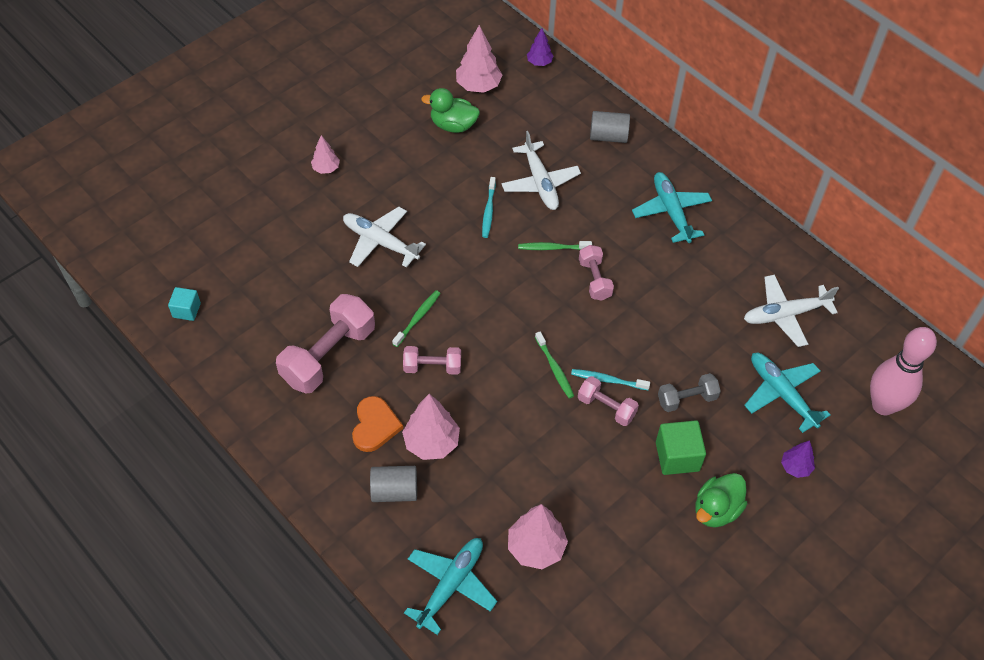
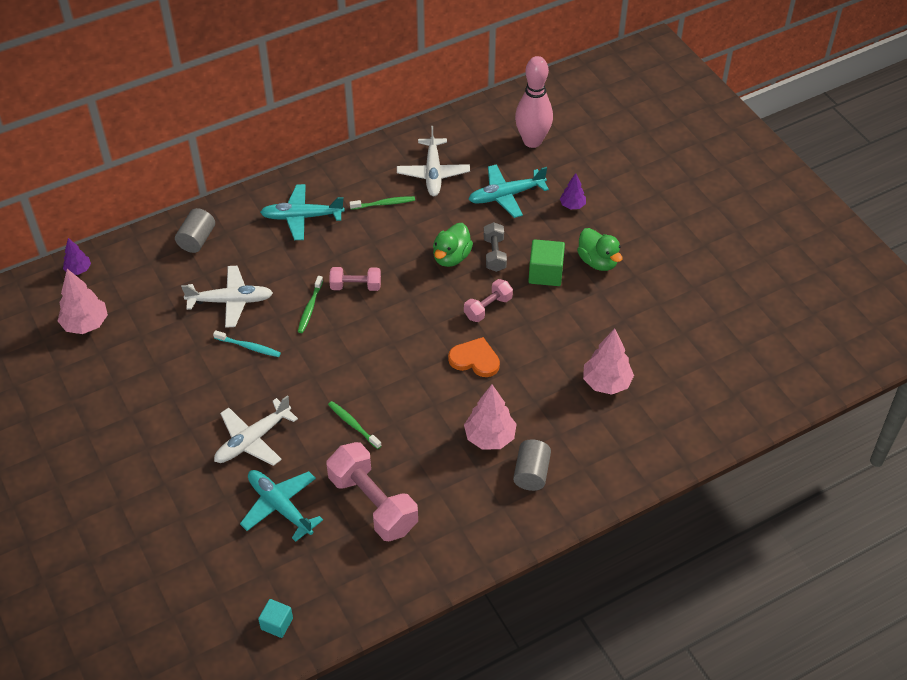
camera: 75 degrees left, 5 degrees down
pink tree [311,135,340,174] -> none
orange heart [352,396,403,452] -> orange heart moved to [448,337,500,377]
pink dumbbell [403,346,461,375] -> none
turquoise plane [404,538,497,635] -> turquoise plane moved to [240,470,323,542]
green duck [421,88,480,133] -> green duck moved to [433,223,473,267]
green toothbrush [535,332,574,399] -> green toothbrush moved to [349,196,415,210]
turquoise toothbrush [571,369,650,390] -> none

